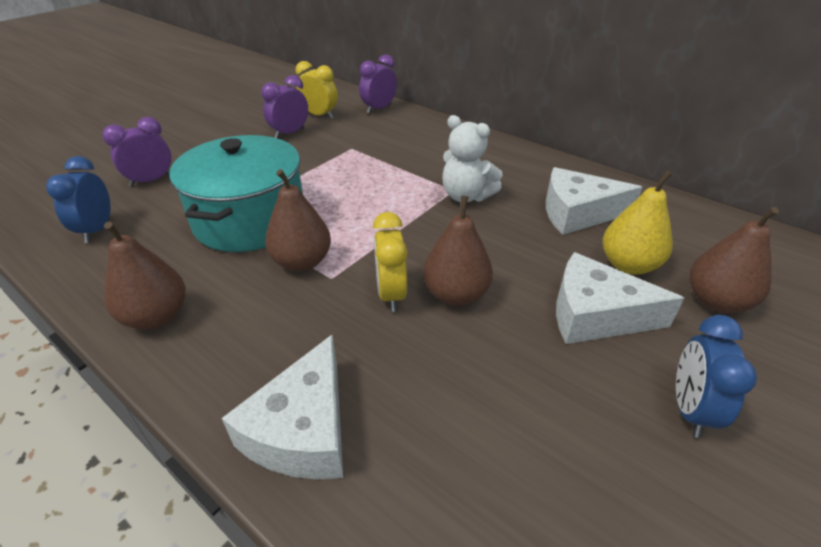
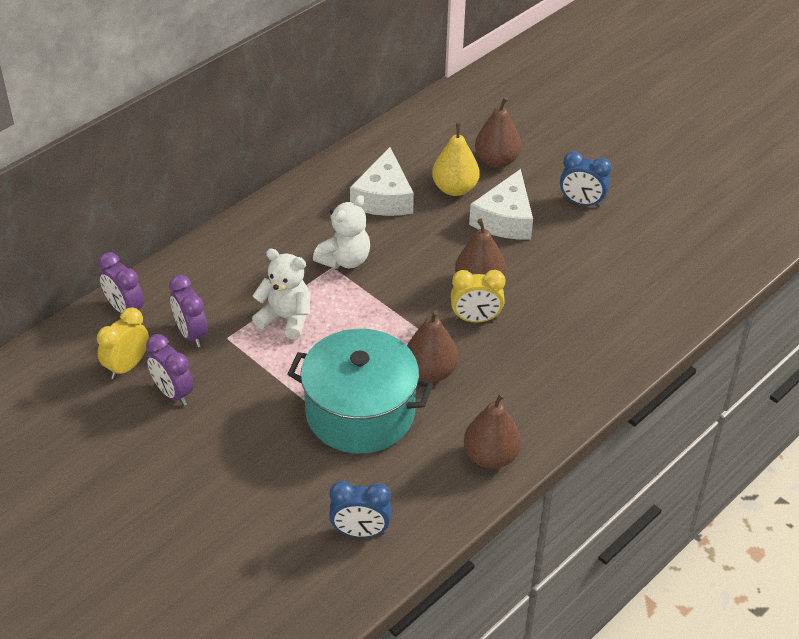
camera: 85 degrees left, 5 degrees up
purple clock [102,117,171,187] -> purple clock moved to [169,275,207,347]
white cheese [222,335,343,479] -> none
none -> white teddy bear [252,249,310,340]

